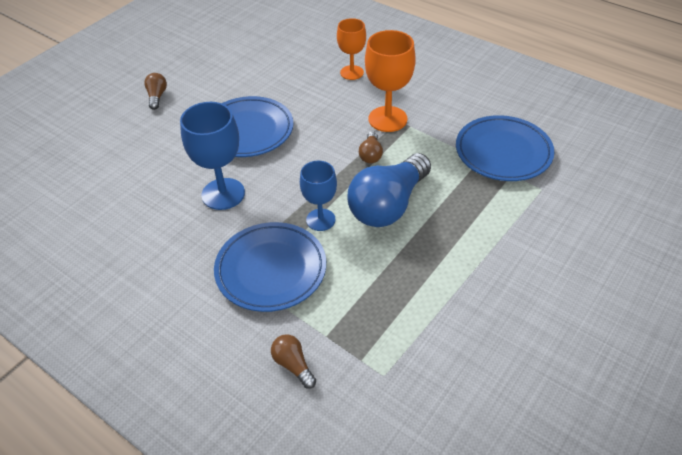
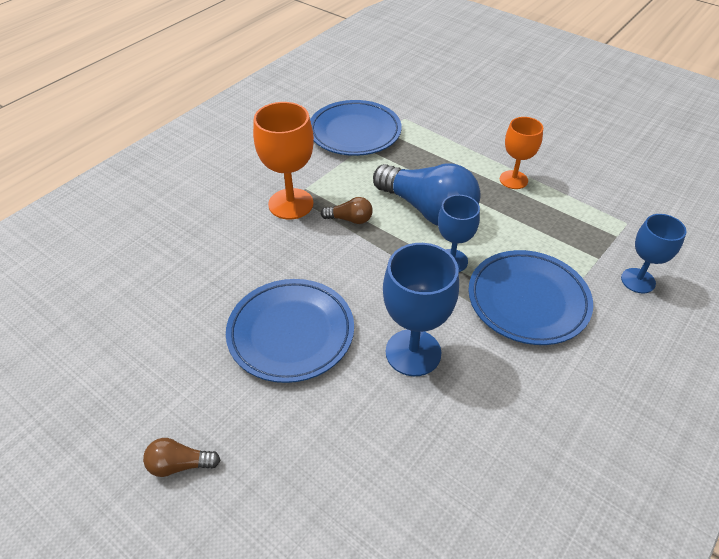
camera: 90 degrees left, 0 degrees up
brown light bulb [271,335,316,389] -> blue goblet [621,214,686,293]
orange goblet [337,18,366,80] -> orange goblet moved to [500,117,543,189]

